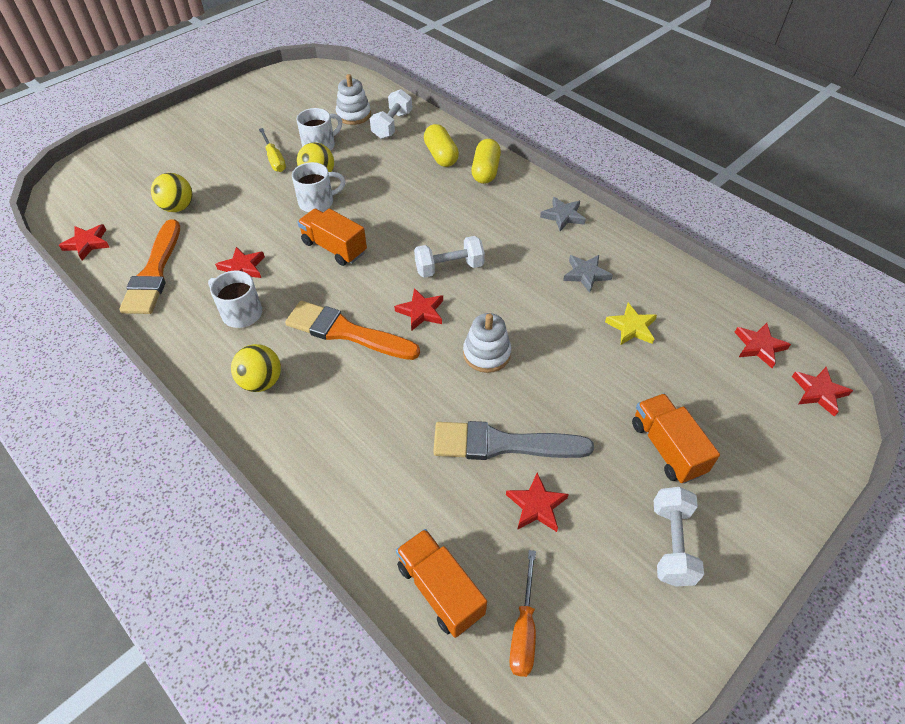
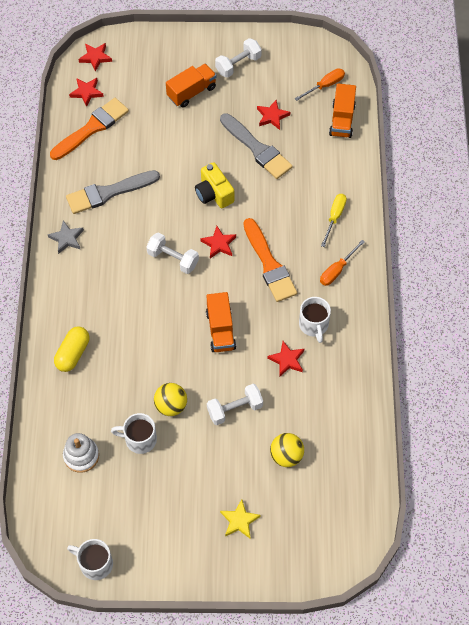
camera: 135 degrees left, 10 degrees up
red star [59,224,110,260] -> none
orange brush [119,219,180,314] -> orange brush moved to [50,98,129,160]
yellow ball [231,344,281,392] -> orange screwdriver [320,240,365,286]
yellow screwdriver [259,128,286,172] -> yellow screwdriver moved to [321,194,347,247]
white mug [292,162,345,212] -> white mug moved to [67,539,113,580]
white dumbbell [370,89,412,139] -> white dumbbell moved to [207,384,263,425]
white stacking toy [463,313,511,373] -> yellow camera [195,162,234,208]
yellow capsule [471,139,501,184] -> none
grey star [563,255,613,293] -> grey brush [66,170,160,214]
yellow star [605,303,657,345] -> yellow star moved to [220,499,261,538]
orange truck [632,393,720,484] -> orange truck turned 150 degrees counterclockwise [166,64,217,107]

